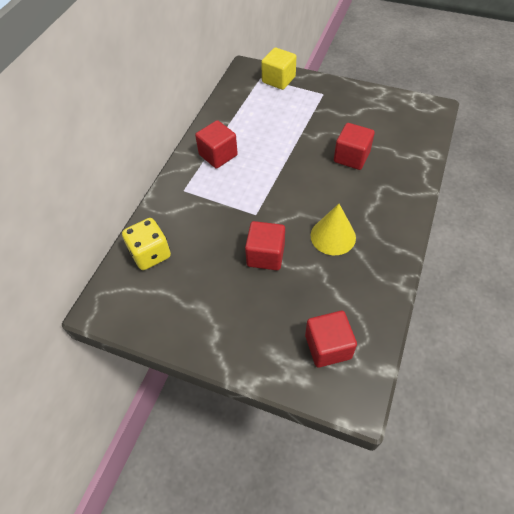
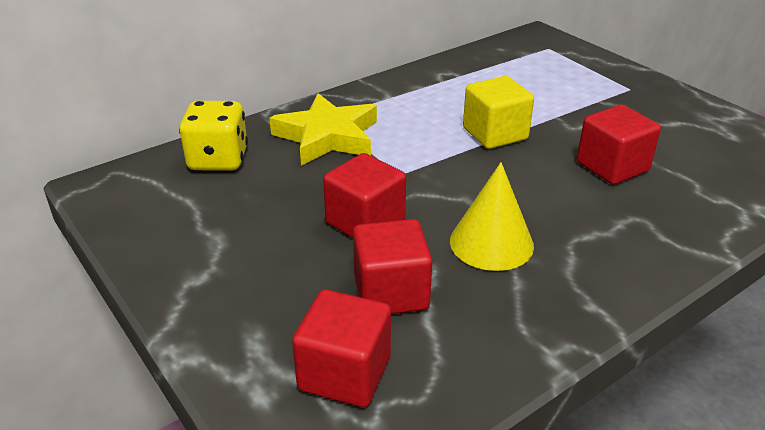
camera: 30 degrees right, 20 degrees down
red cube [195,120,238,169] -> red cube moved to [353,219,432,314]
yellow cube [261,47,297,90] -> yellow cube moved to [463,76,534,149]
none -> yellow star [269,93,377,166]

